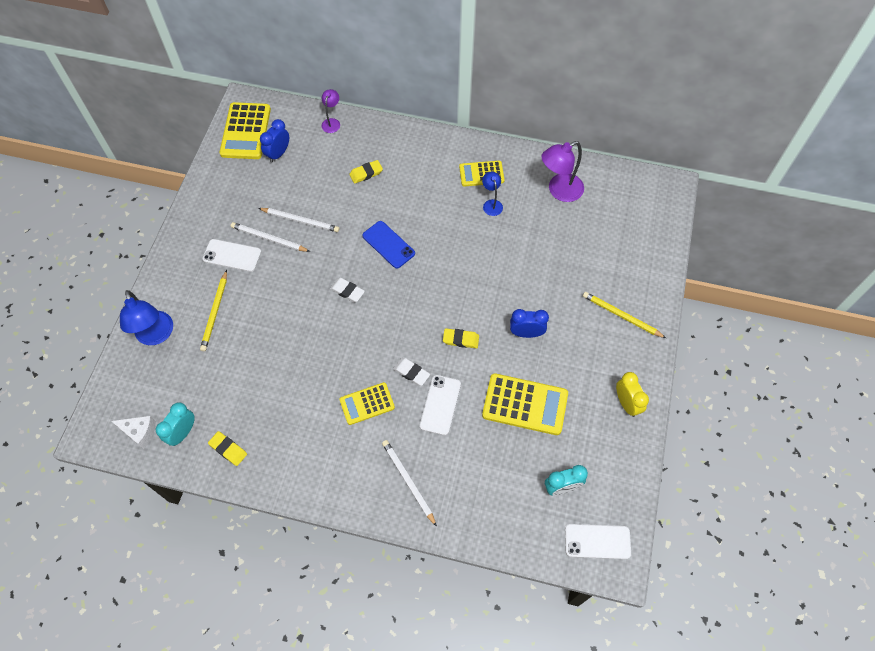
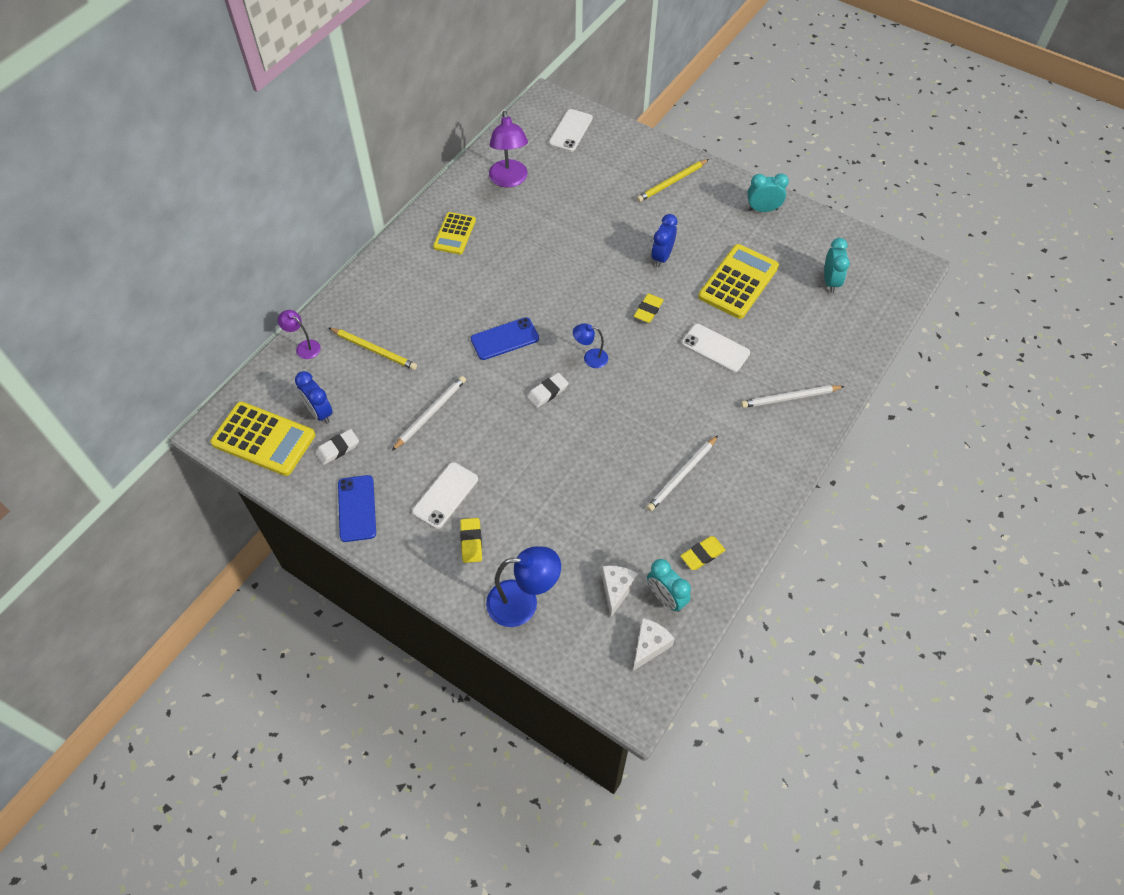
camera: 70 degrees left, 5 degrees down
yellow pencil [200,270,227,351] -> yellow pencil moved to [329,328,417,370]
white pencil [231,222,310,252] -> white pencil moved to [647,436,718,512]
yellow calculator [339,382,395,425] -> none
yellow eraser [349,160,383,184] -> yellow eraser moved to [460,518,482,563]
white eraser [393,358,430,386] -> white eraser moved to [315,429,359,465]
blue lamp [482,172,503,216] -> blue lamp moved to [573,323,608,368]
white phone [565,524,631,559] -> white phone moved to [549,109,593,152]
yellow clock [616,372,649,417] -> turquoise clock [747,173,789,212]
none -> blue phone [338,475,376,542]
none -> white cheese [601,565,638,617]

